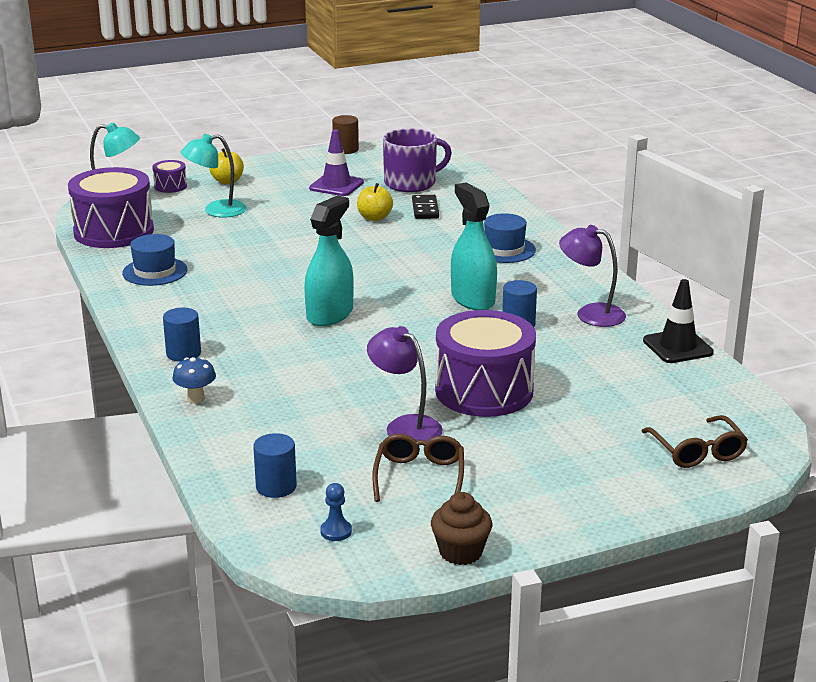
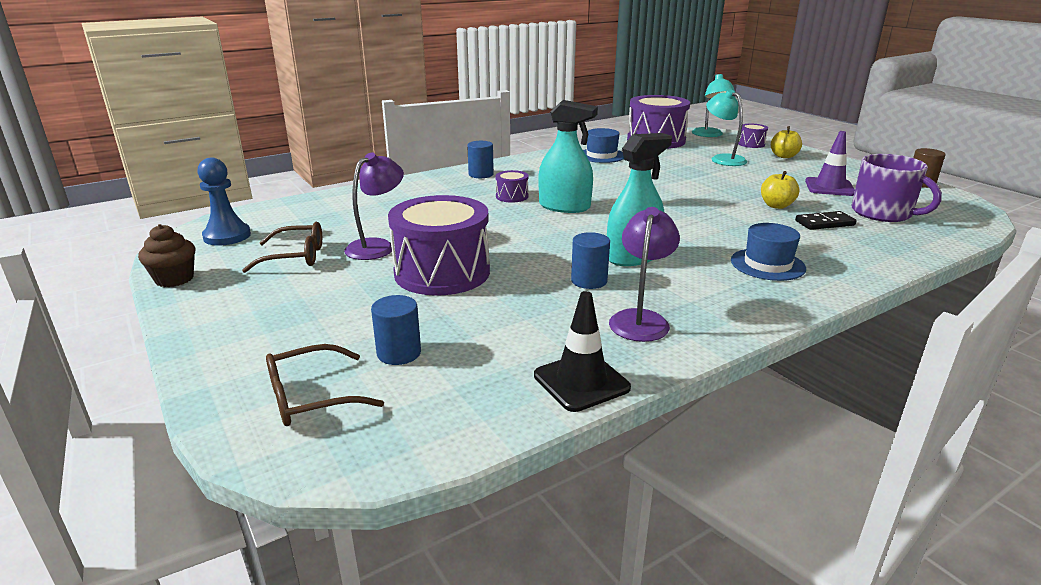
camera: 80 degrees right, 0 degrees up
blue mushroom [172,357,216,403] -> none
blue cylinder [253,433,297,498] -> blue cylinder moved to [371,295,421,365]
blue pawn [320,483,352,541] -> blue pawn [197,158,251,246], size x1.91
none -> purple drum [495,170,529,203]

